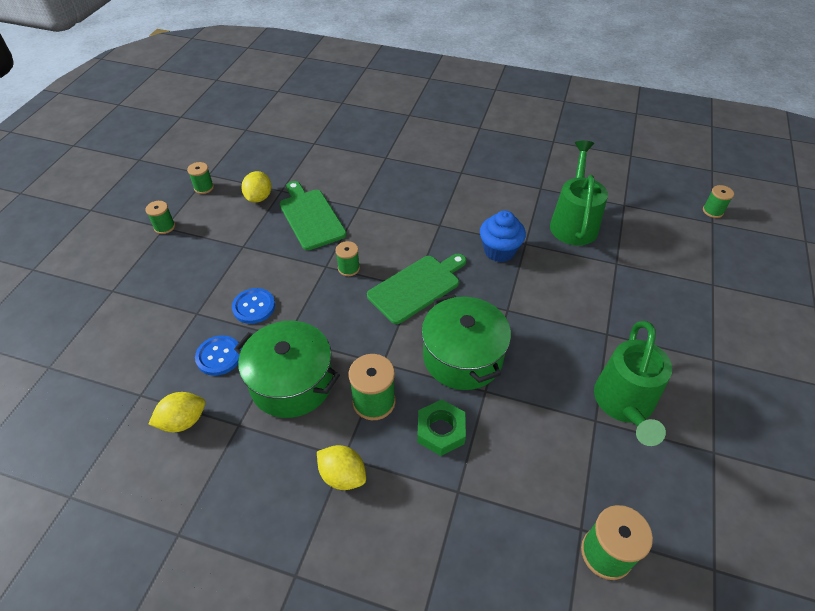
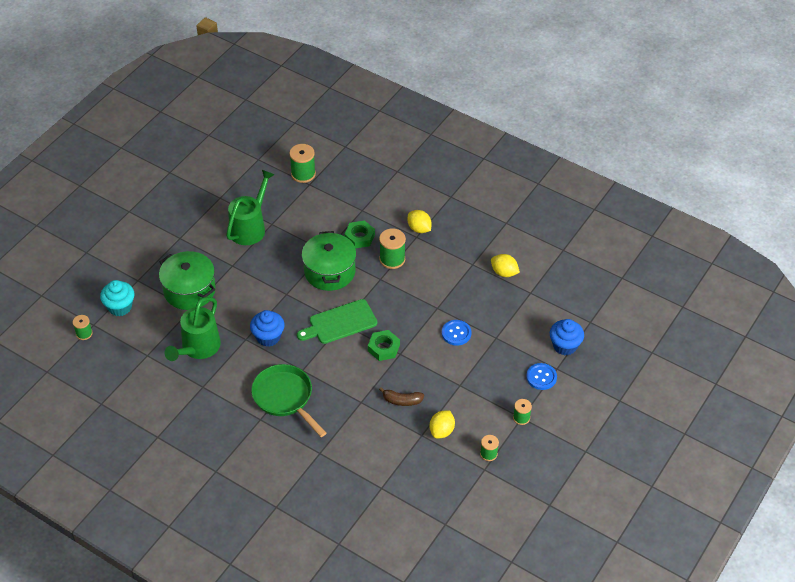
camera: 165 degrees left, 0 degrees up
yellow lemon [149,392,205,432] -> yellow lemon turned 45 degrees clockwise [491,254,520,277]
blue button [195,335,241,376] -> blue button moved to [526,363,557,390]
green pot [234,321,340,418] -> green pot moved to [159,251,216,310]
green cutting board [280,181,347,250] -> brown banana [379,387,424,406]
green spool [335,241,360,276] -> green nut [368,330,400,361]
none -> turquoise cupcake [100,280,134,316]
none -> green pan [251,364,326,437]
none -> blue cupcake [550,319,584,355]

